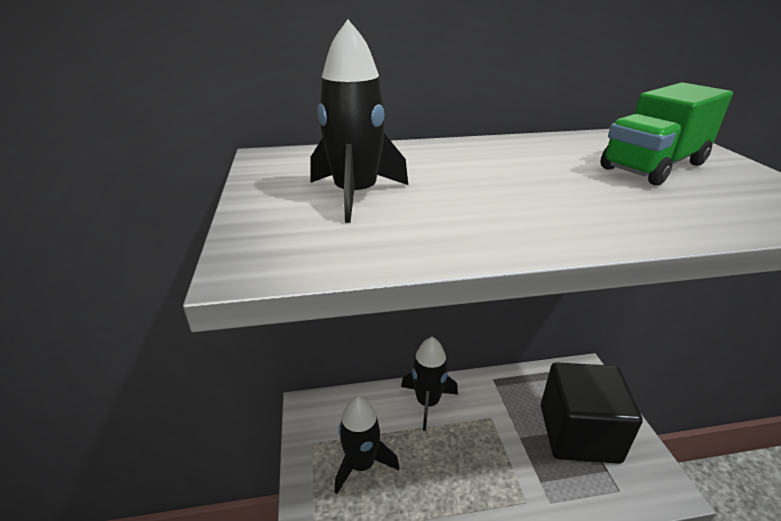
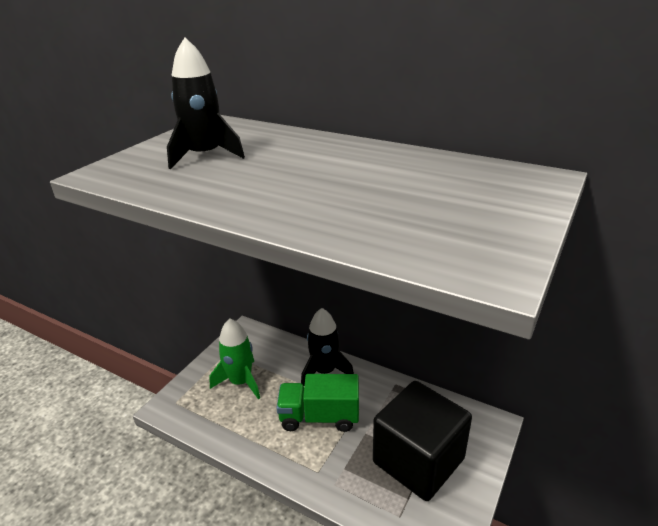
camera: 40 degrees right, 0 degrees up
black rocket [335,396,400,494] -> green rocket [209,319,260,399]
green truck [600,82,733,185] -> green truck moved to [276,374,359,432]

